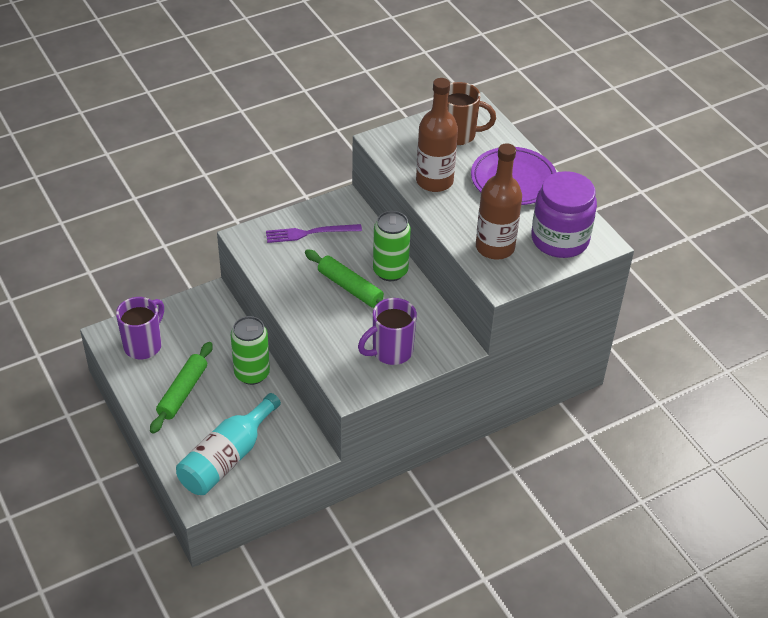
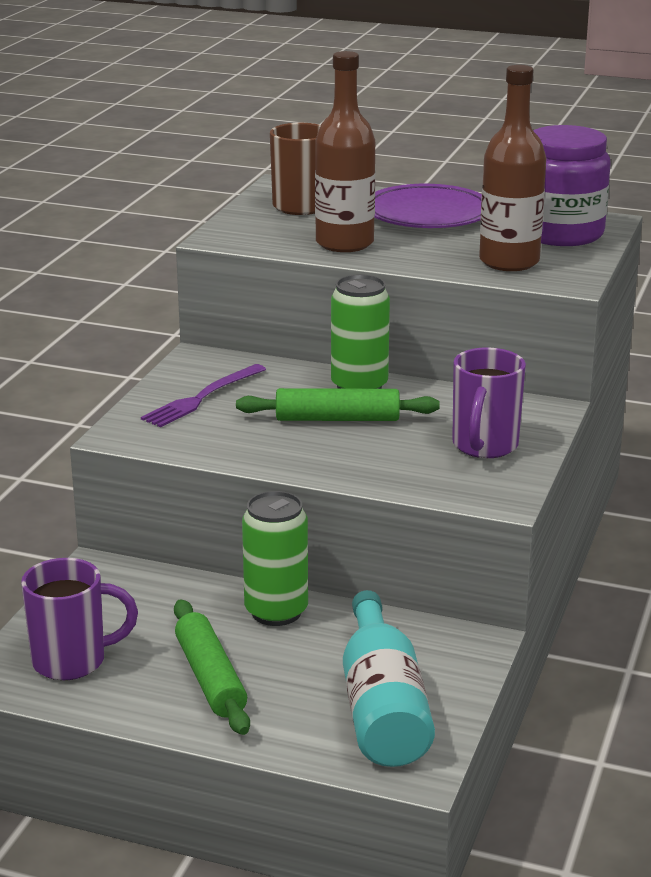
camera: 40 degrees left, 20 degrees down
purple mug [116,297,164,359] -> purple mug turned 90 degrees clockwise [21,558,138,680]

